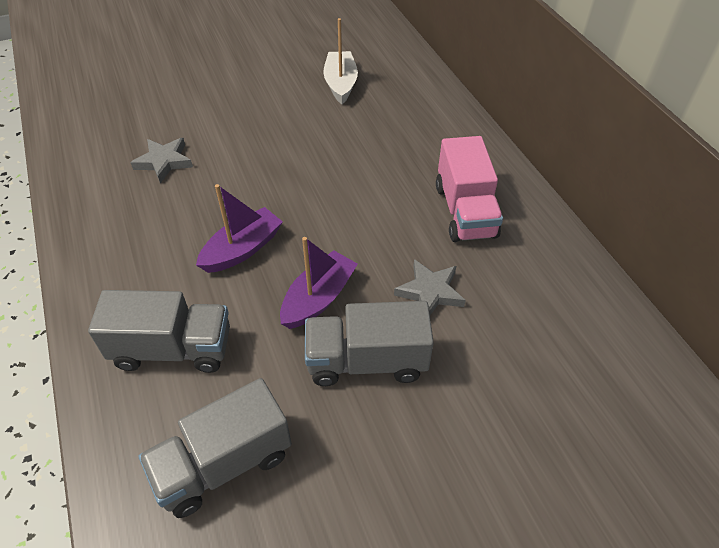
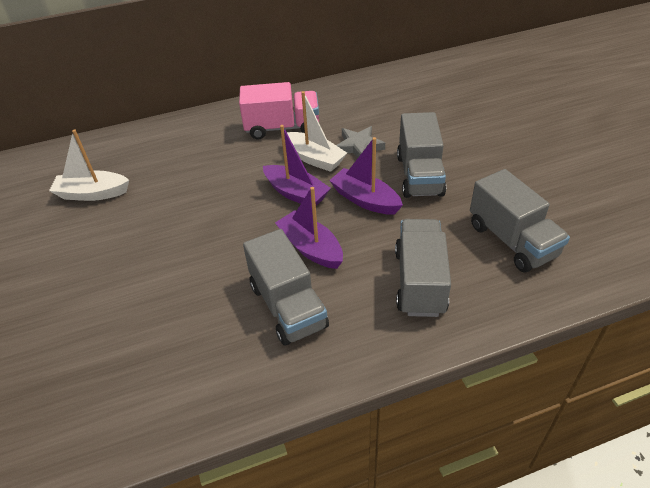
camera: 85 degrees left, 5 degrees down
grey star [130,138,193,183] -> none
none -> grey truck [243,229,329,346]
none -> purple boat [263,125,331,206]
none -> white boat [287,91,347,172]

